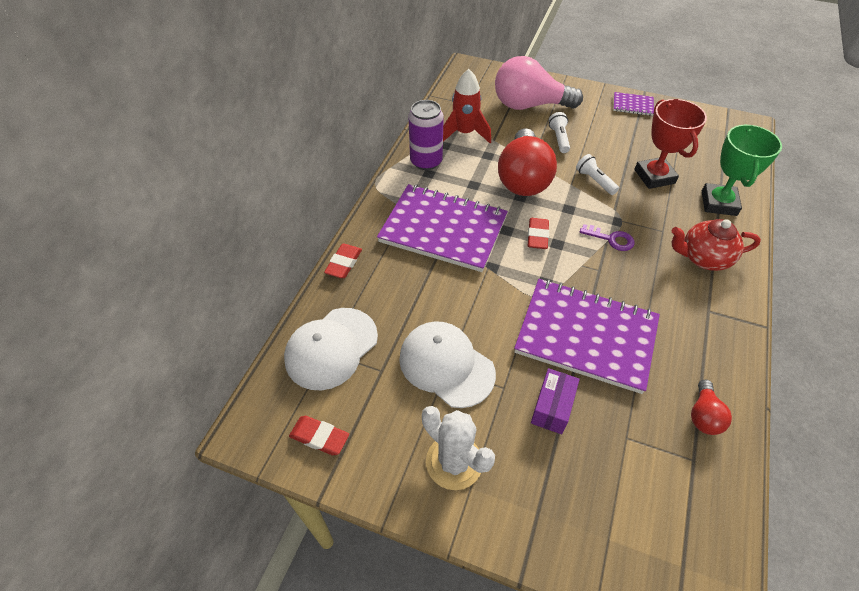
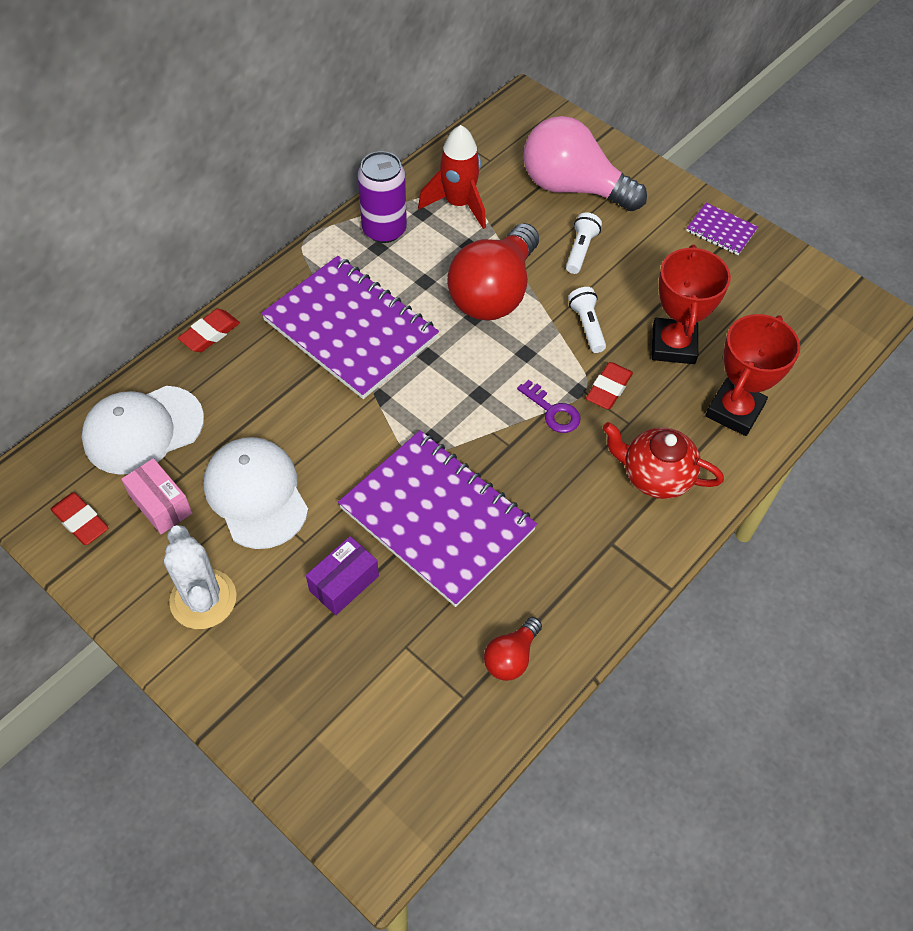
camera: 20 degrees right, 5 degrees up
red eraser [528,218,549,249] -> red eraser moved to [586,362,633,409]
green trophy [702,124,782,216] -> red trophy [705,314,800,436]
none -> pink box [121,458,192,534]

